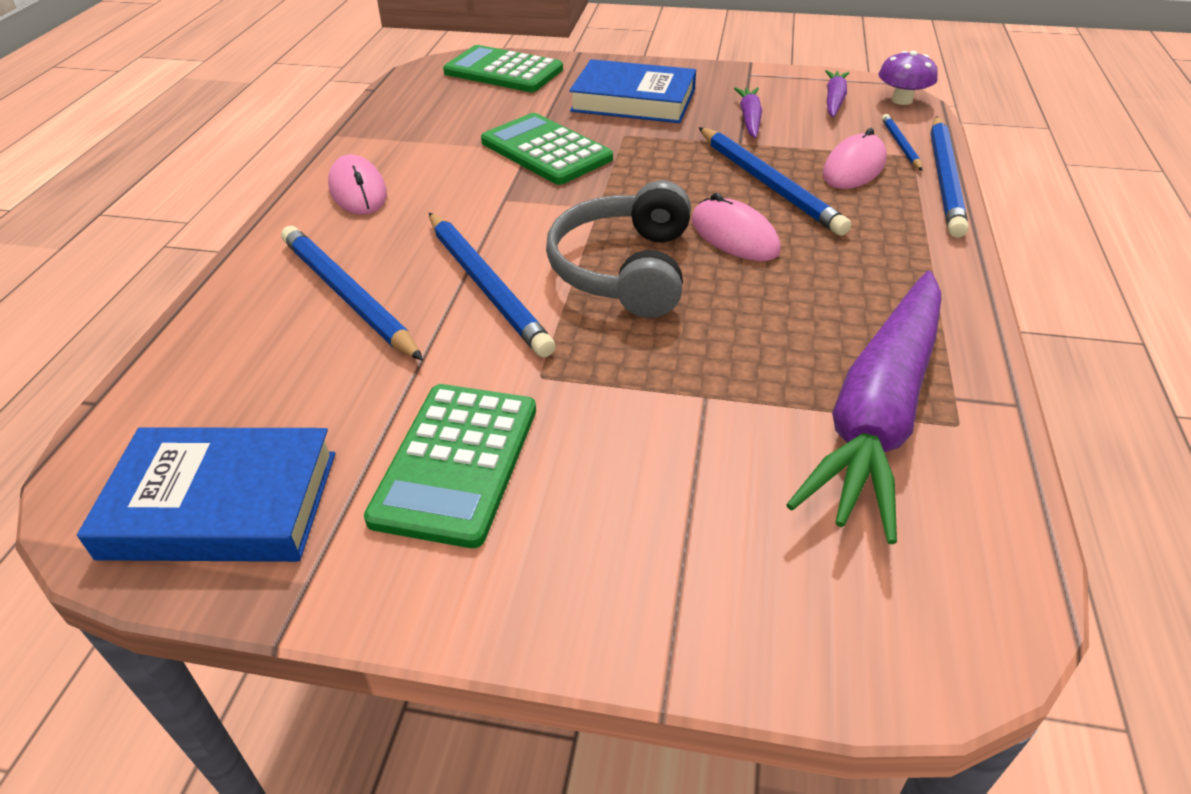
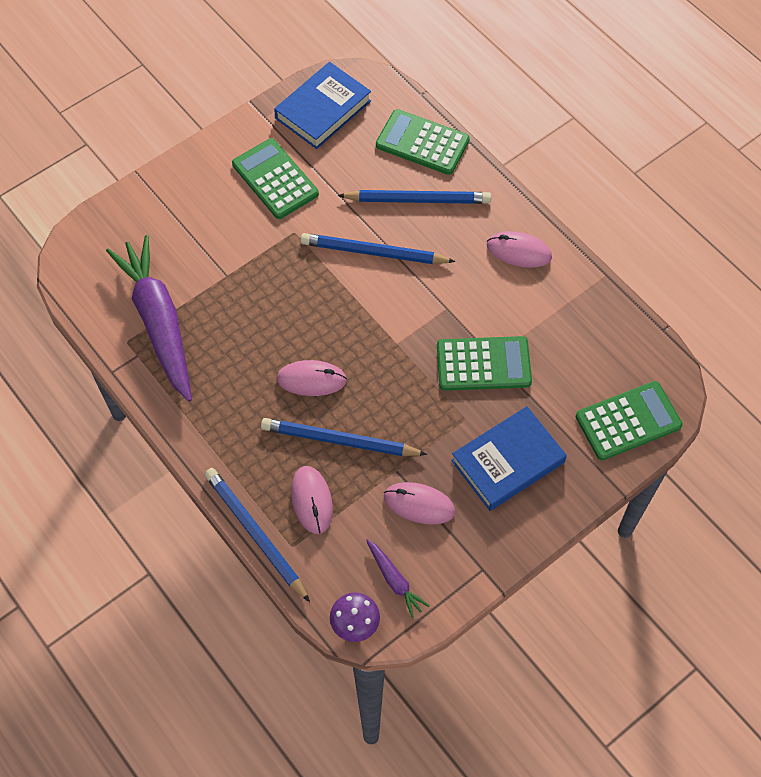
camera: 130 degrees right, 20 degrees up
grey headphones [546,180,691,318] -> none
purple carrot [734,87,762,138] -> pink mouse [384,482,455,525]
blue pencil [882,114,923,171] -> none
none -> green calculator [376,109,470,175]

